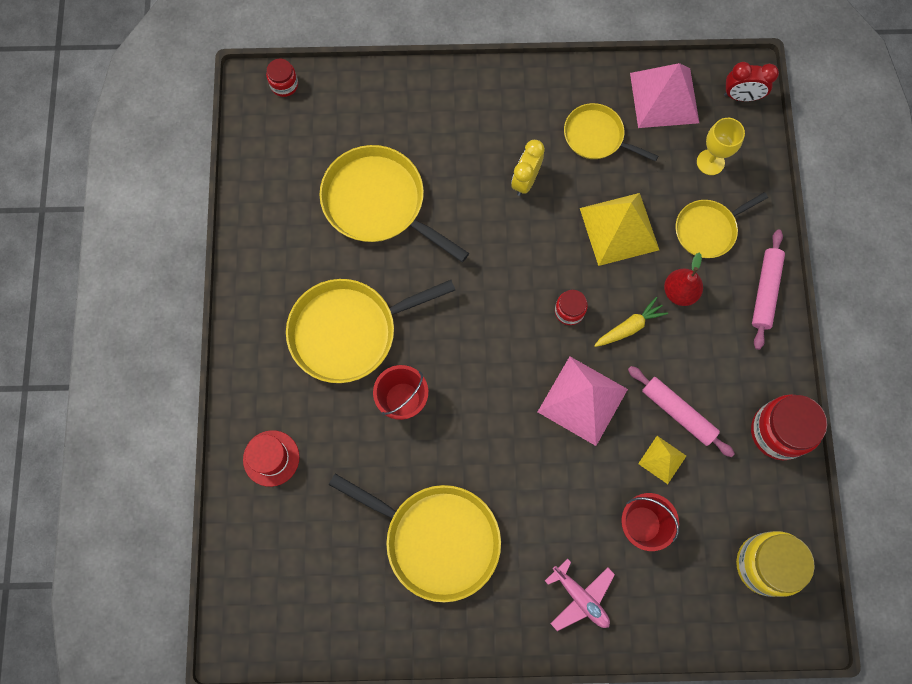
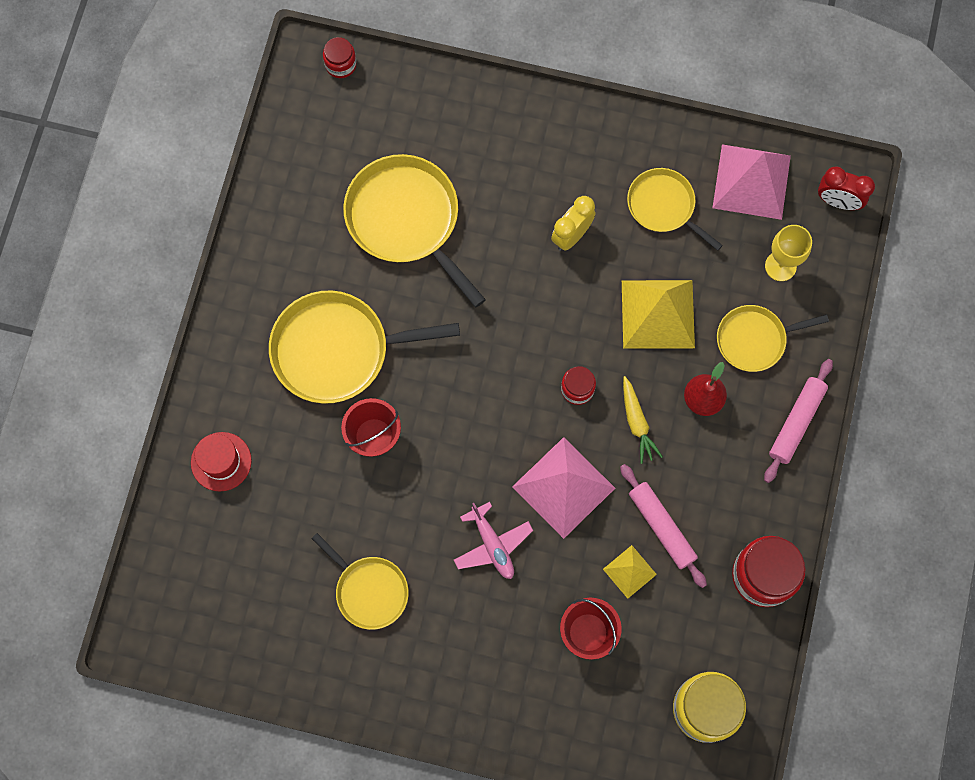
camera: 15 degrees right, 0 degrees up
yellow pan [329,474,501,602] -> yellow pan [311,533,409,630], size x0.60
pink plane [545,559,615,631] -> pink plane moved to [454,502,533,579]
yellow carrot [594,297,668,347] -> yellow carrot turned 90 degrees clockwise [623,376,663,464]

